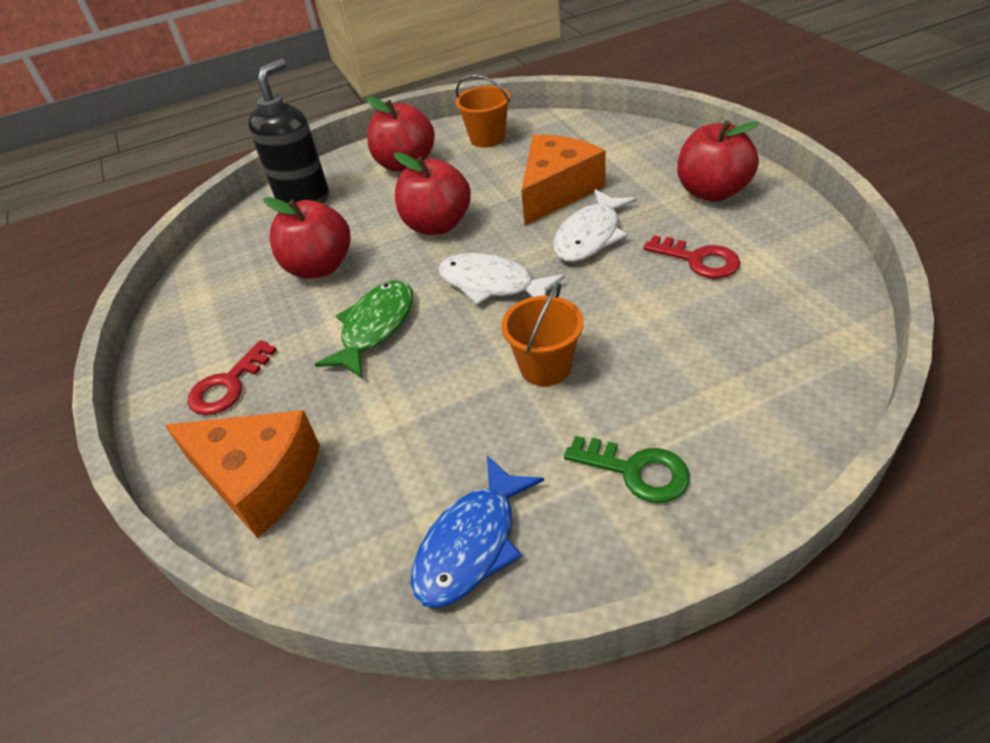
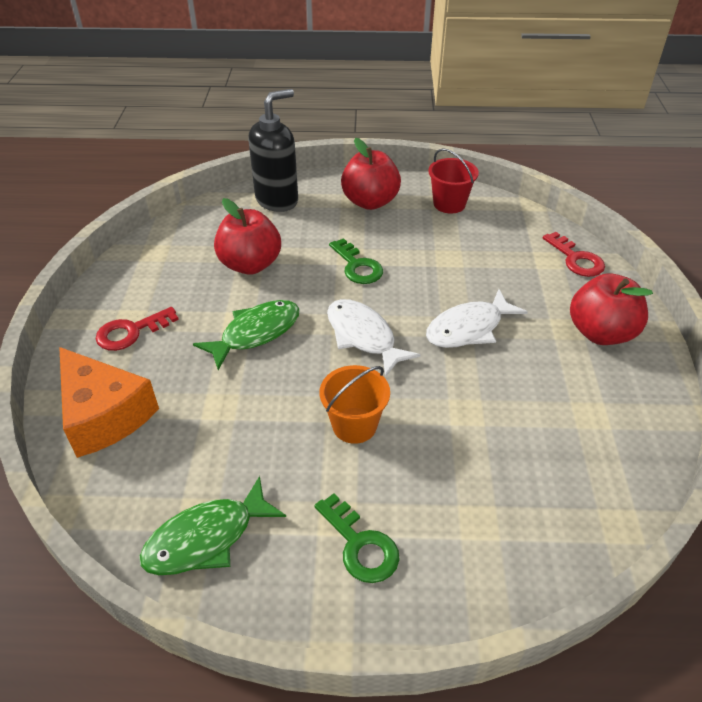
camera: 20 degrees right, 0 degrees up
red apple [394,152,471,235] -> green key [329,238,383,284]
blue fish [410,456,544,608] -> green fish [139,476,286,575]
orange bucket [455,75,511,148] -> red bucket [428,149,479,214]
orange cheese [521,135,605,226] -> none
red key [643,235,740,279] -> red key moved to [543,232,605,277]

